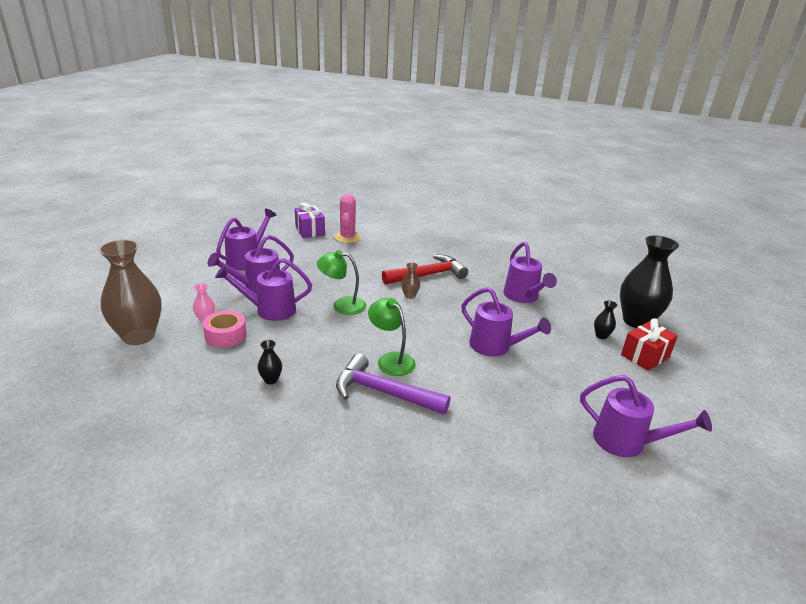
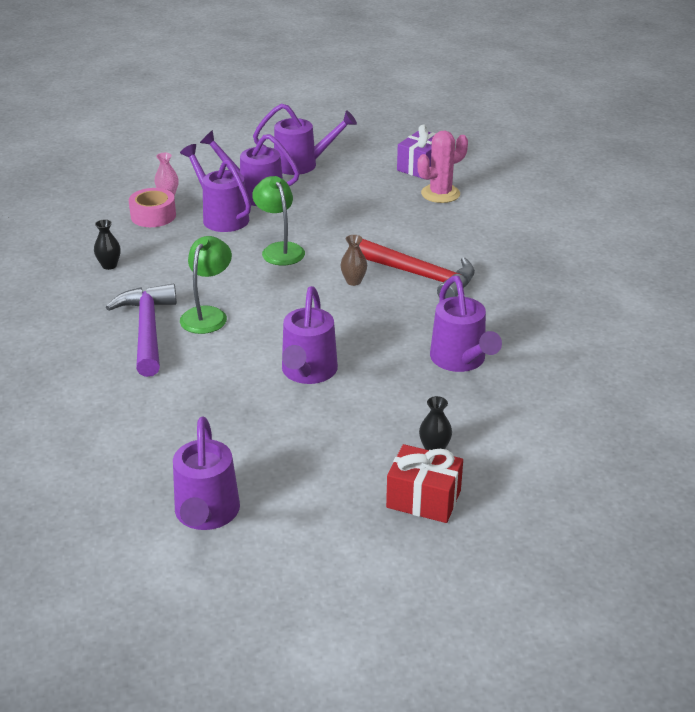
camera: 60 degrees right, 5 degrees up
brown vase [99,240,162,345] -> none
purple watering can [503,242,557,303] -> purple watering can turned 60 degrees counterclockwise [430,276,502,372]
black vase [620,235,679,328] -> none

